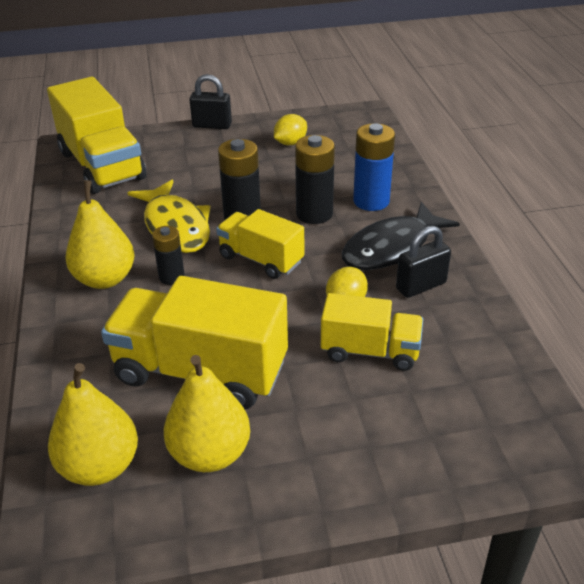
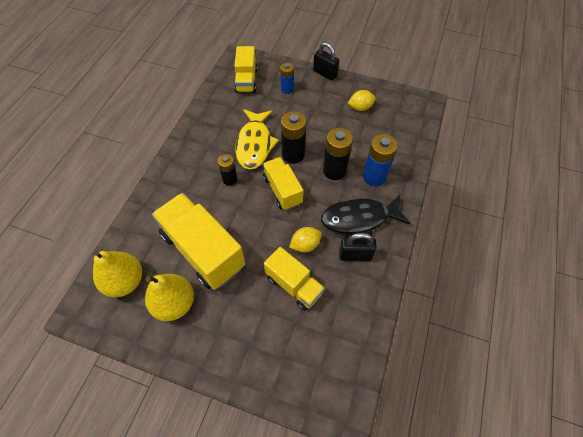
camera: 30 degrees right, 20 degrees up
yellow truck [47,77,147,194] -> yellow truck [234,46,258,93], size x0.59
yellow pear [65,180,134,289] -> none
none -> blue battery [280,63,294,94]

